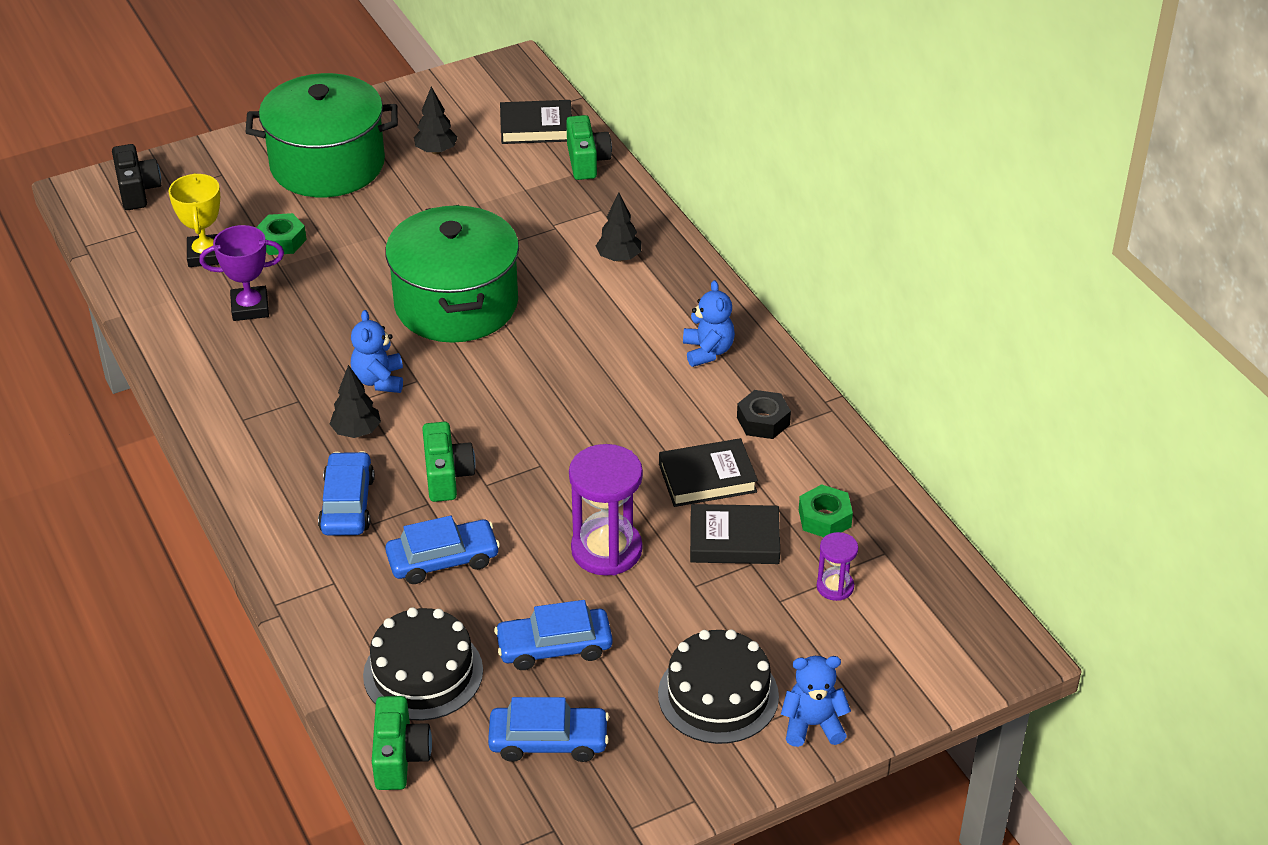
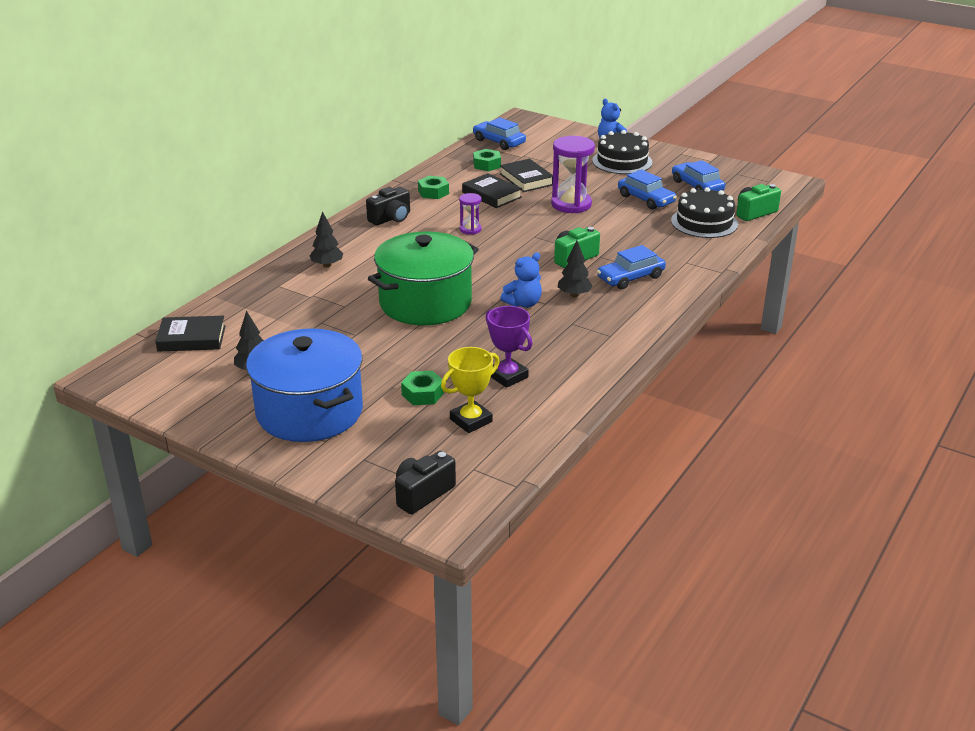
camera: 120 degrees left, 10 degrees down
green pot [246,73,398,197] -> blue pot [246,328,363,442]
blue car [385,516,500,584] -> blue car moved to [473,117,526,150]
black book [500,100,572,144] -> black book turned 60 degrees counterclockwise [155,316,226,352]
green camera [566,115,612,180] -> none
blue teddy bear [683,280,735,367] -> black camera [366,187,410,225]
black nut [737,390,791,439] -> green nut [418,176,449,199]
purple hourglass [817,532,858,601] -> purple hourglass moved to [459,193,482,235]

